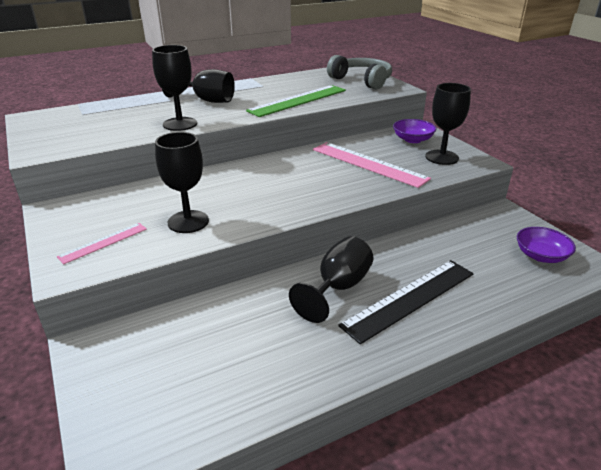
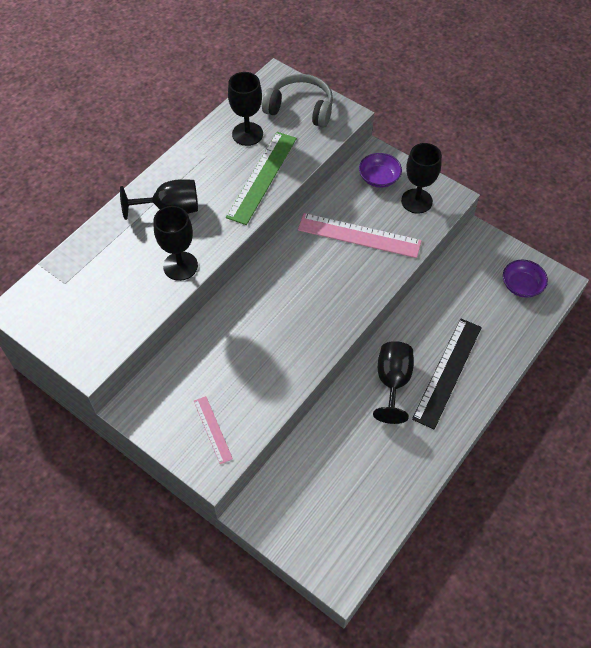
camera: 25 degrees left, 25 degrees up
pink ruler [57,223,147,264] -> pink ruler turned 45 degrees counterclockwise [194,396,233,464]
black goblet [155,132,209,233] -> black goblet moved to [228,72,263,146]

